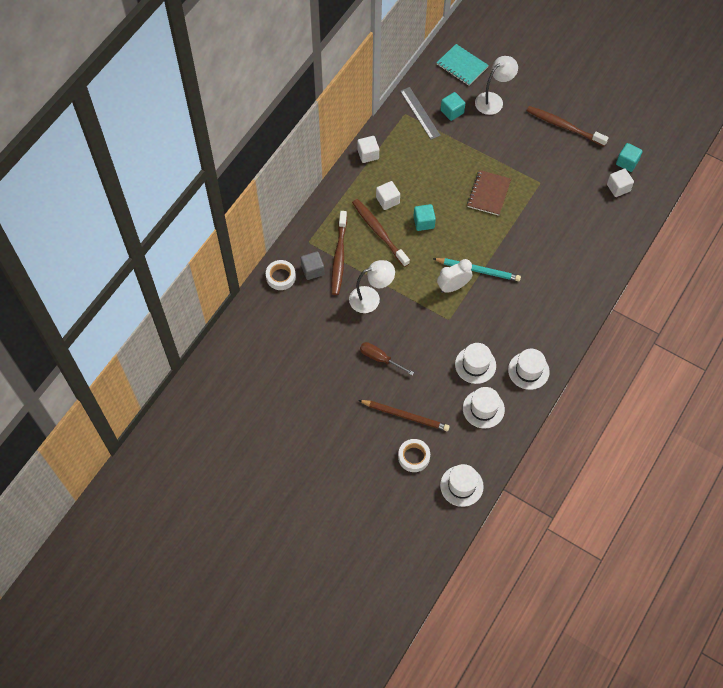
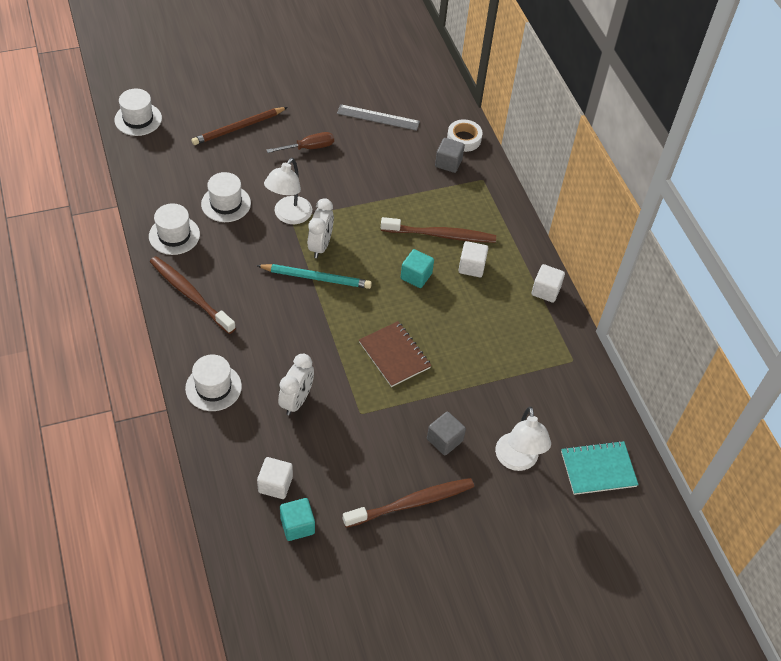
camera: 125 degrees right, 10 degrees down
brown toothbrush [332,211,347,295] -> brown toothbrush moved to [150,256,236,334]
white lamp [349,260,395,313] -> white lamp moved to [264,158,312,224]
white tape [398,439,430,472] -> none
grey ruler [400,87,441,140] -> grey ruler moved to [337,104,420,131]
turquoise pencil [433,258,521,281] -> turquoise pencil turned 135 degrees counterclockwise [256,264,372,289]
turquoise cube [441,92,465,121] -> none
white hat [463,387,505,429] -> white hat moved to [185,355,242,411]
none -> white clock [278,354,314,415]
none -> grey cube [427,412,466,456]

